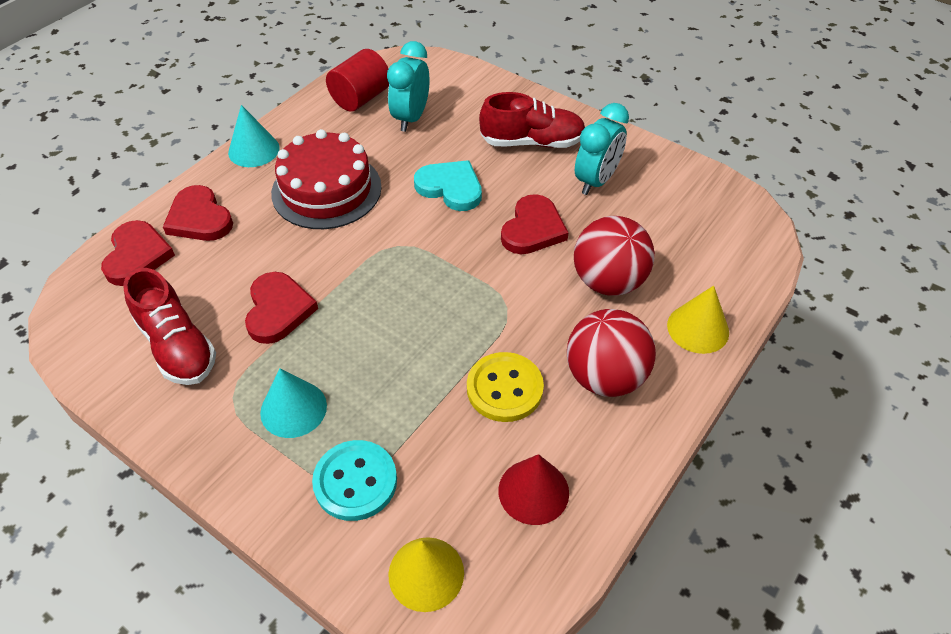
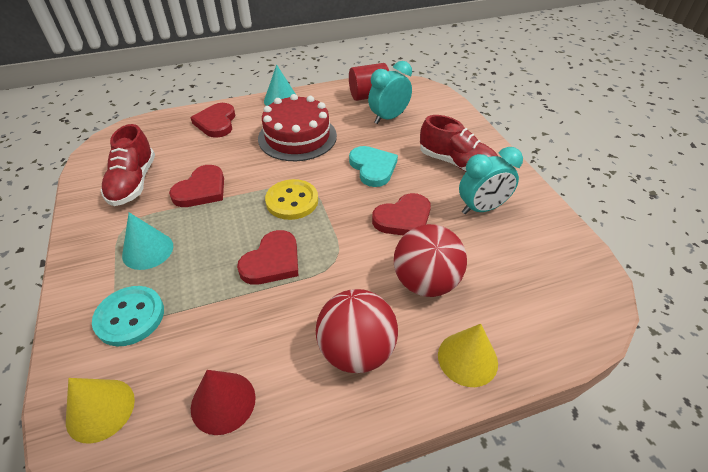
camera: 35 degrees right, 5 degrees down
red heart [101,220,175,286] -> red heart moved to [237,230,298,285]
yellow button [467,352,544,422] -> yellow button moved to [265,179,318,220]

